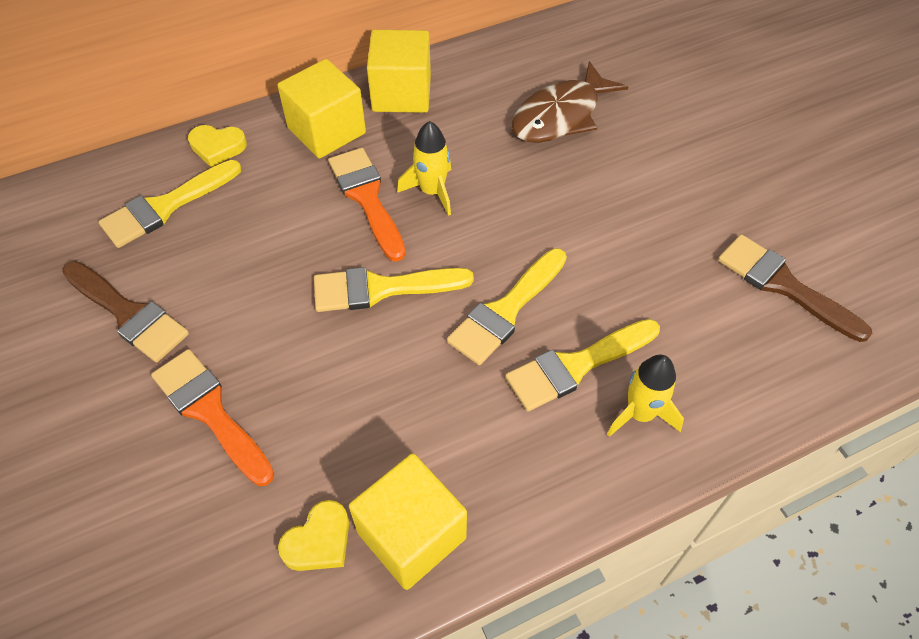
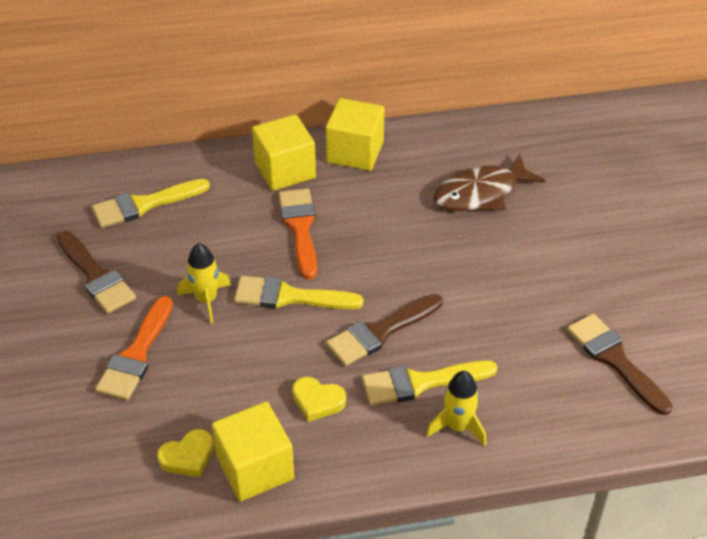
camera: 15 degrees right, 10 degrees down
orange brush [151,349,274,486] -> orange brush turned 135 degrees counterclockwise [95,296,173,401]
yellow heart [188,125,247,167] -> yellow heart moved to [292,377,346,422]
yellow rocket [397,121,451,216] -> yellow rocket moved to [177,243,231,323]
yellow brush [447,248,567,365] -> brown brush [326,294,443,366]

